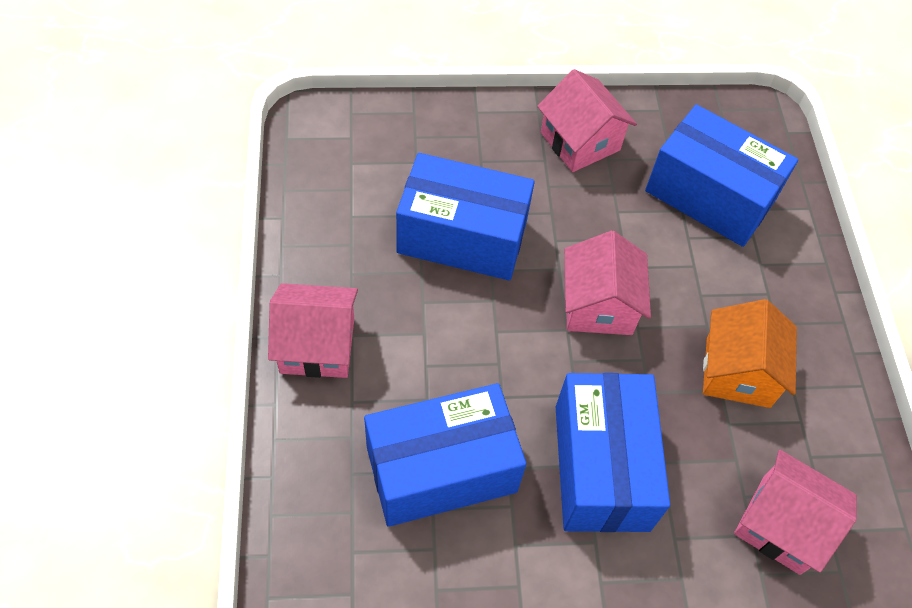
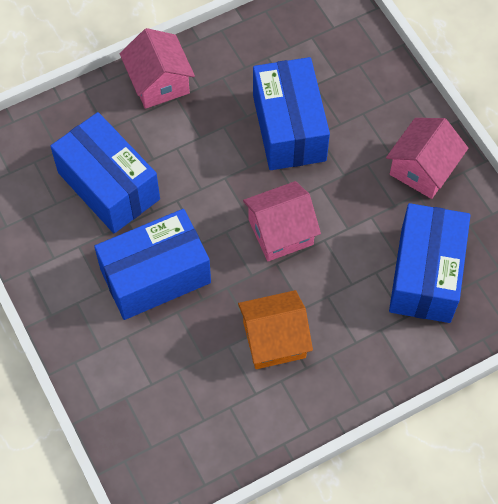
camera: 70 degrees right, 5 degrees up
pink house [734,450,857,575] -> none

